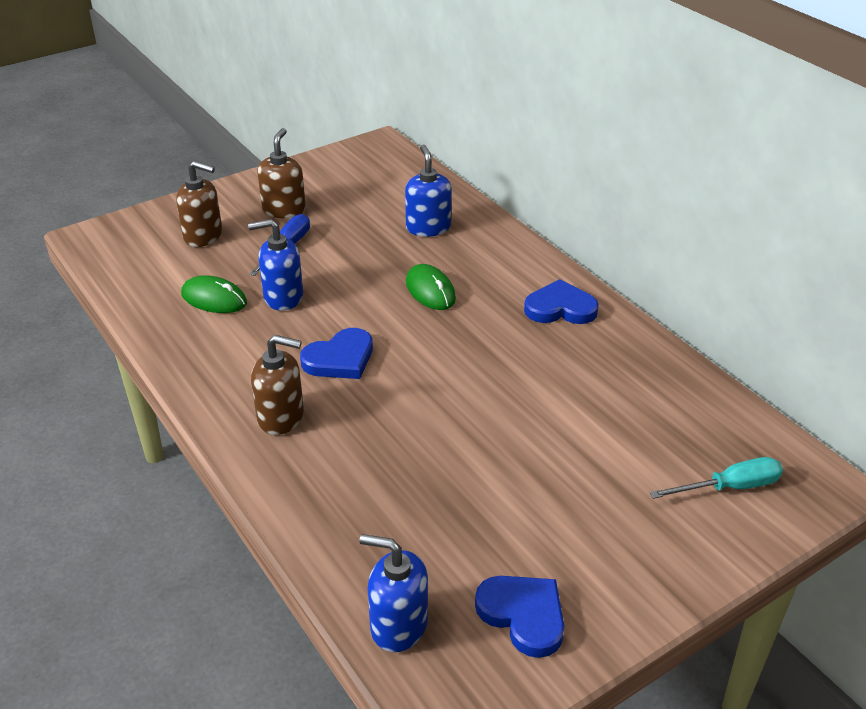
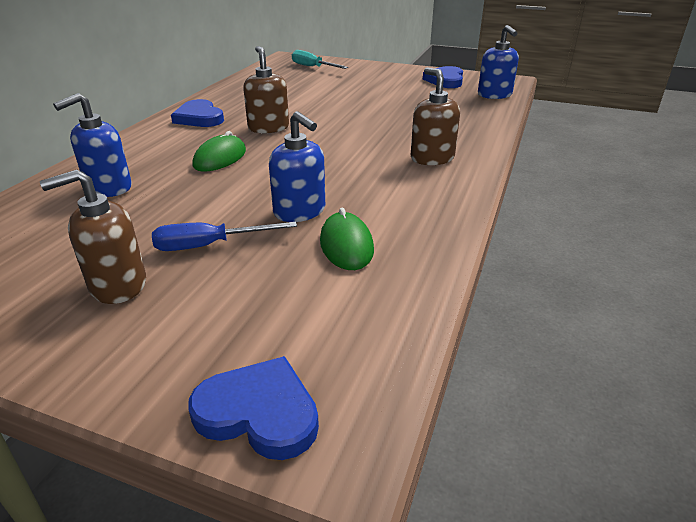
camera: 125 degrees left, 5 degrees down
brown soap dispenser [176,161,222,247] -> brown soap dispenser moved to [243,46,289,133]
blue heart [300,328,373,379] -> blue heart moved to [188,356,319,460]

